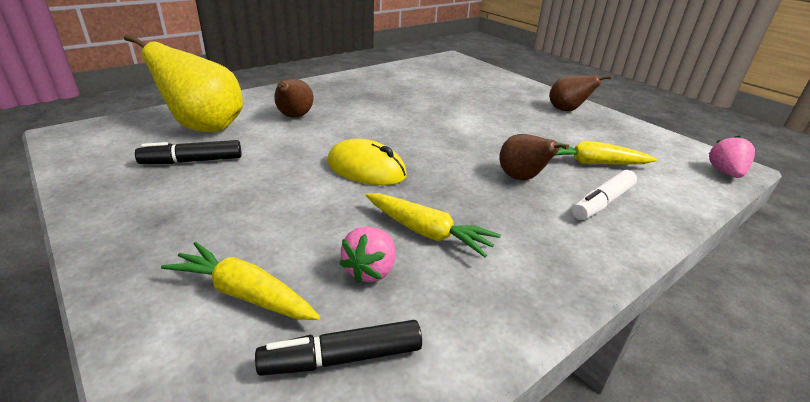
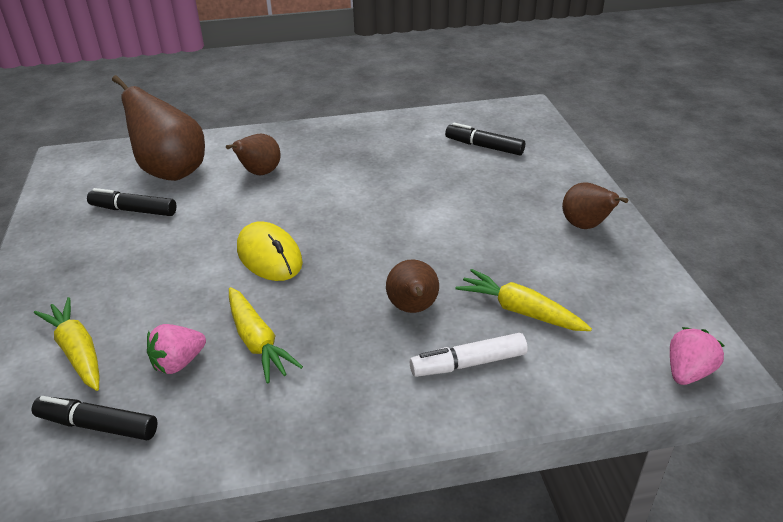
camera: 30 degrees right, 5 degrees up
yellow pear [124,33,243,132] -> brown pear [112,75,205,181]
none -> black marker [445,123,525,155]

